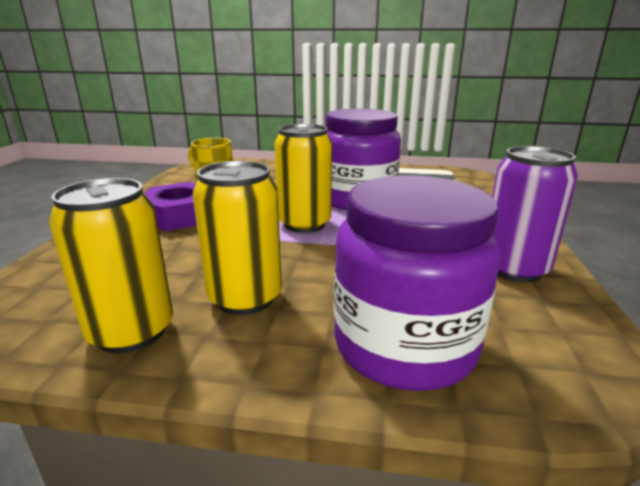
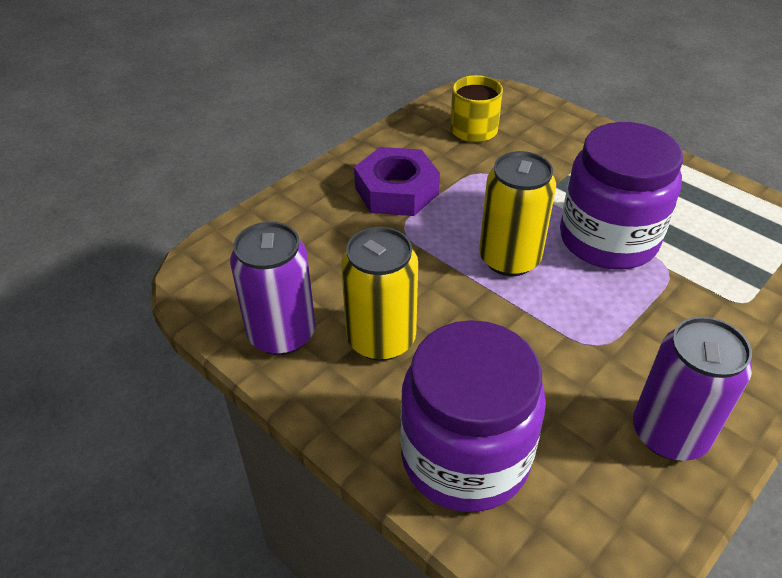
camera: 35 degrees right, 20 degrees up
yellow can [49,178,173,353] -> purple can [230,222,316,355]

